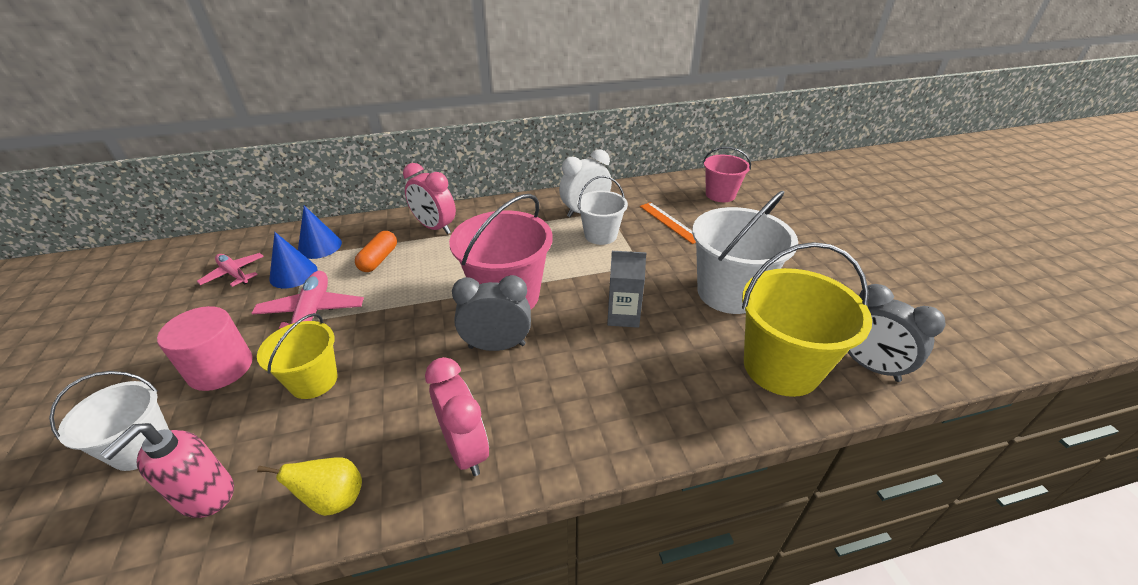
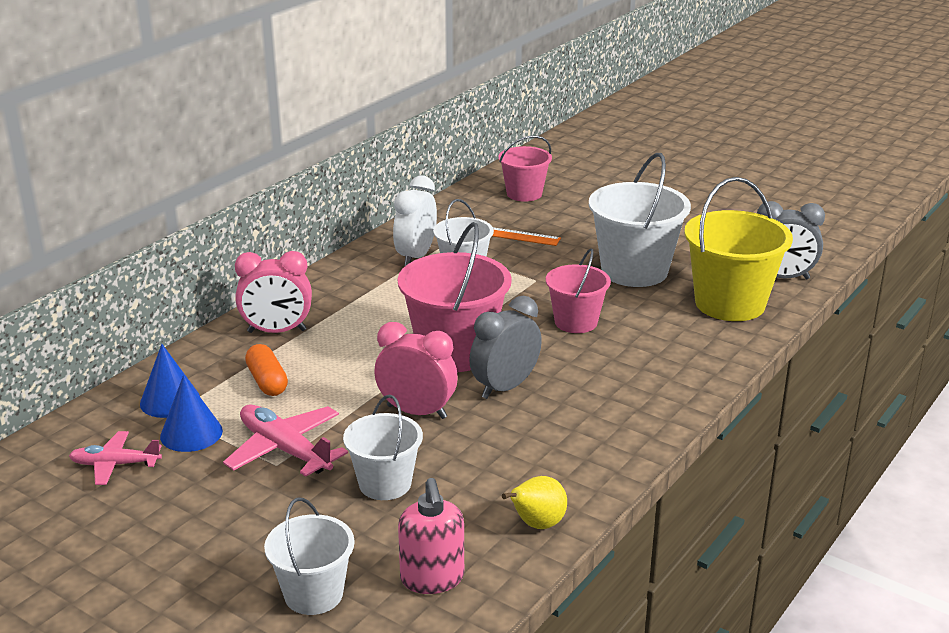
camera: 40 degrees left, 10 degrees down
pink cylinder [157,306,253,391] -> none
yellow bucket [257,313,337,399] -> white bucket [343,395,423,500]
pink clock [425,357,489,476] -> pink clock moved to [374,322,458,419]
grey carton [607,251,647,328] -> pink bucket [546,248,611,333]

